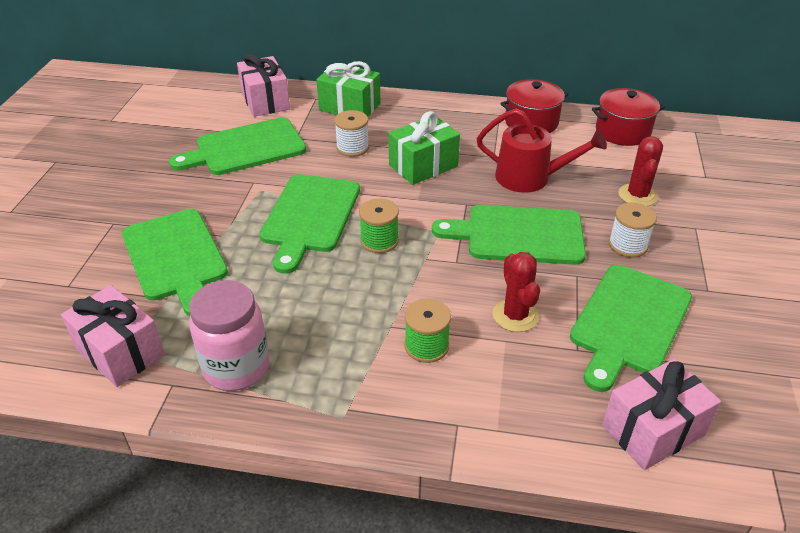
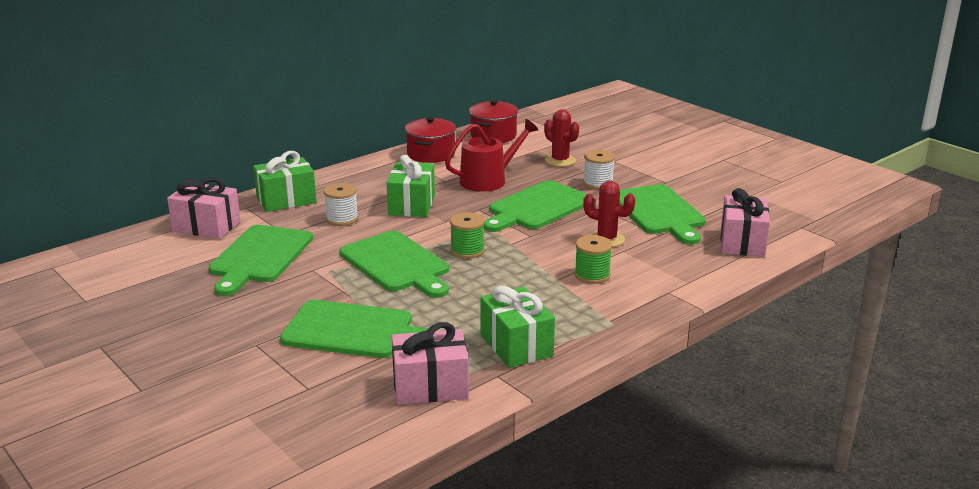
camera: 50 degrees left, 15 degrees down
pink jar [189,280,269,391] -> green gift [480,285,555,368]

